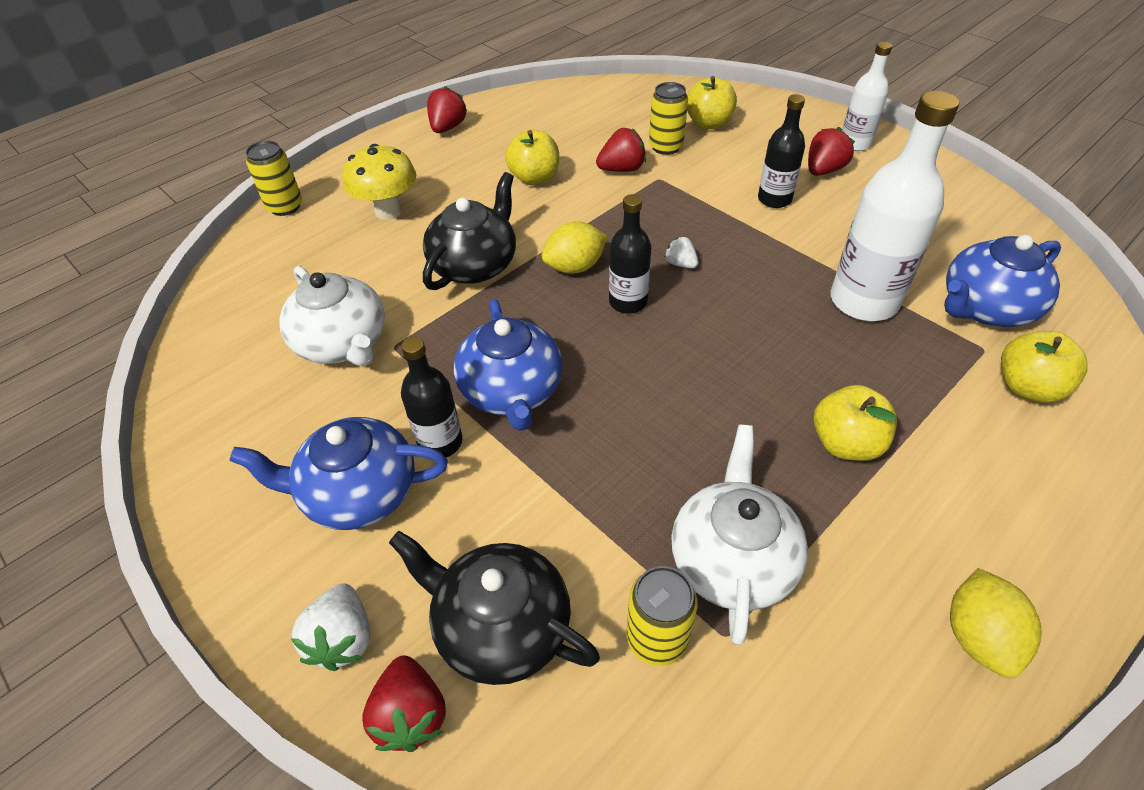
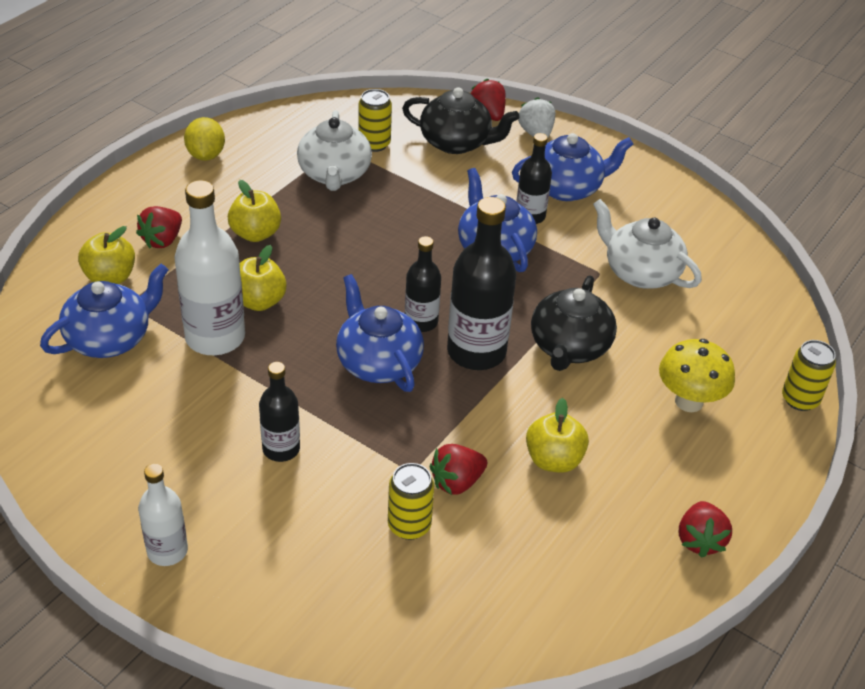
camera: 165 degrees right, 5 degrees down
yellow lemon [542,221,608,274] -> black bottle [447,197,516,370]
white strawberry [664,236,698,268] -> blue teapot [336,274,424,392]
yellow apple [687,76,737,129] -> yellow apple moved to [240,245,287,311]
red strawberry [808,127,855,176] -> red strawberry moved to [136,206,182,248]

